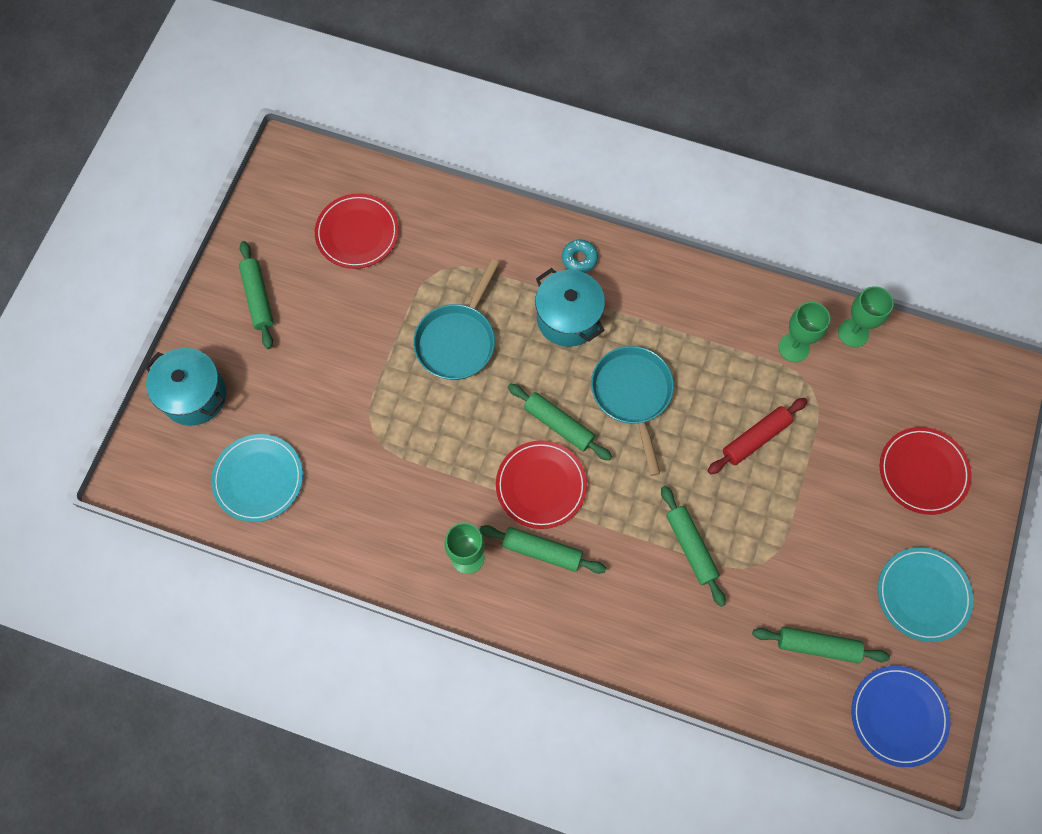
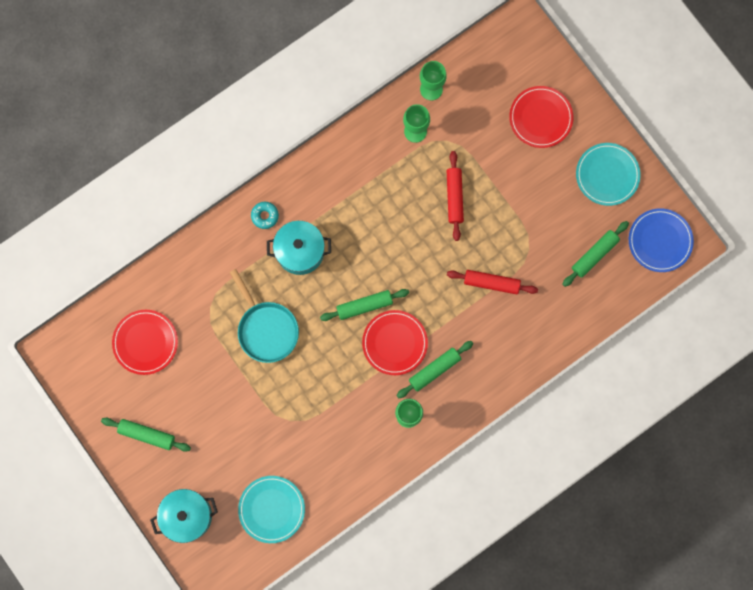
camera: 55 degrees left, 10 degrees up
turquoise pan [591,346,674,476] -> none
green rolling pin [661,486,726,607] -> red rolling pin [447,270,538,294]

